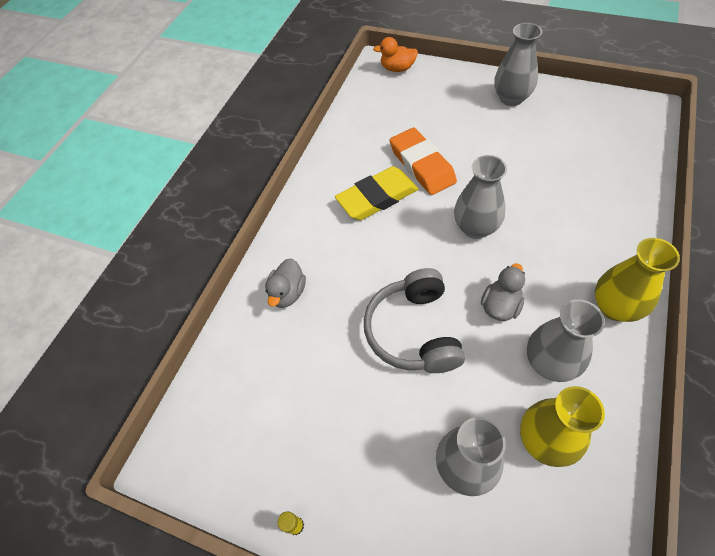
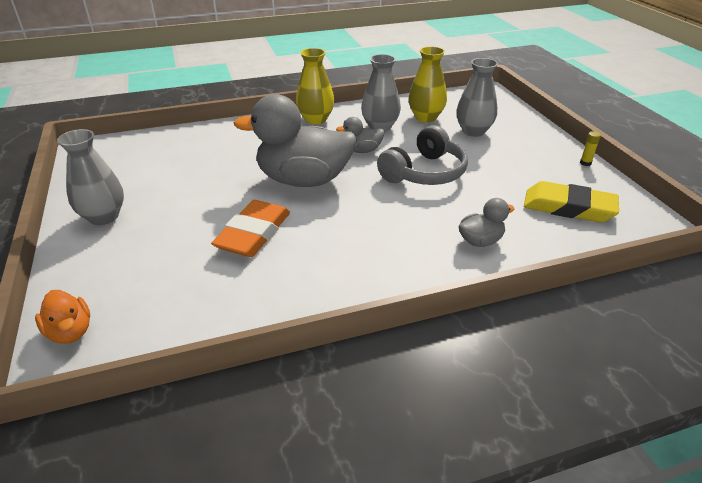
camera: 135 degrees left, 20 degrees down
yellow eraser [335,166,418,220] -> yellow eraser moved to [524,181,619,222]
grey vase [454,155,507,239] -> grey duck [234,94,357,187]

